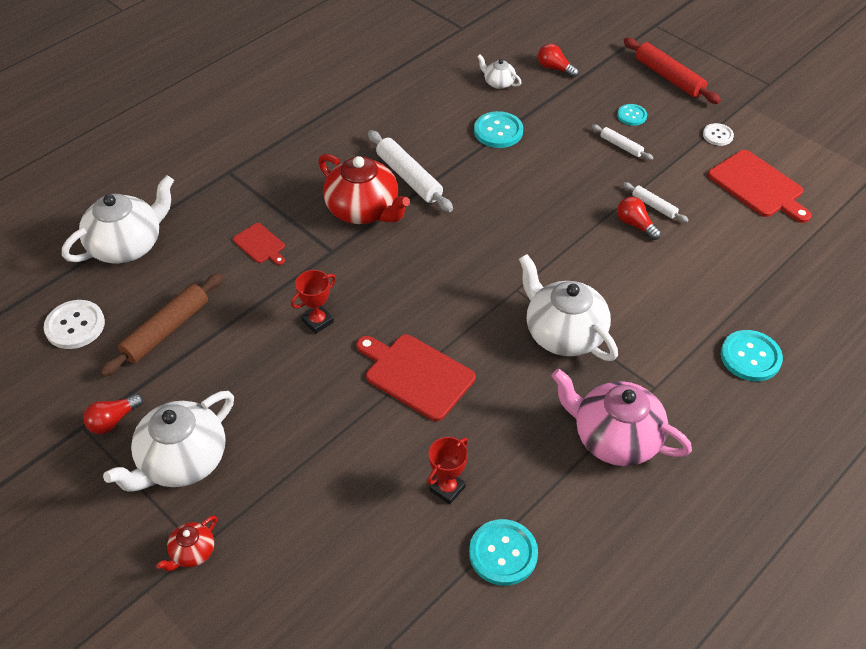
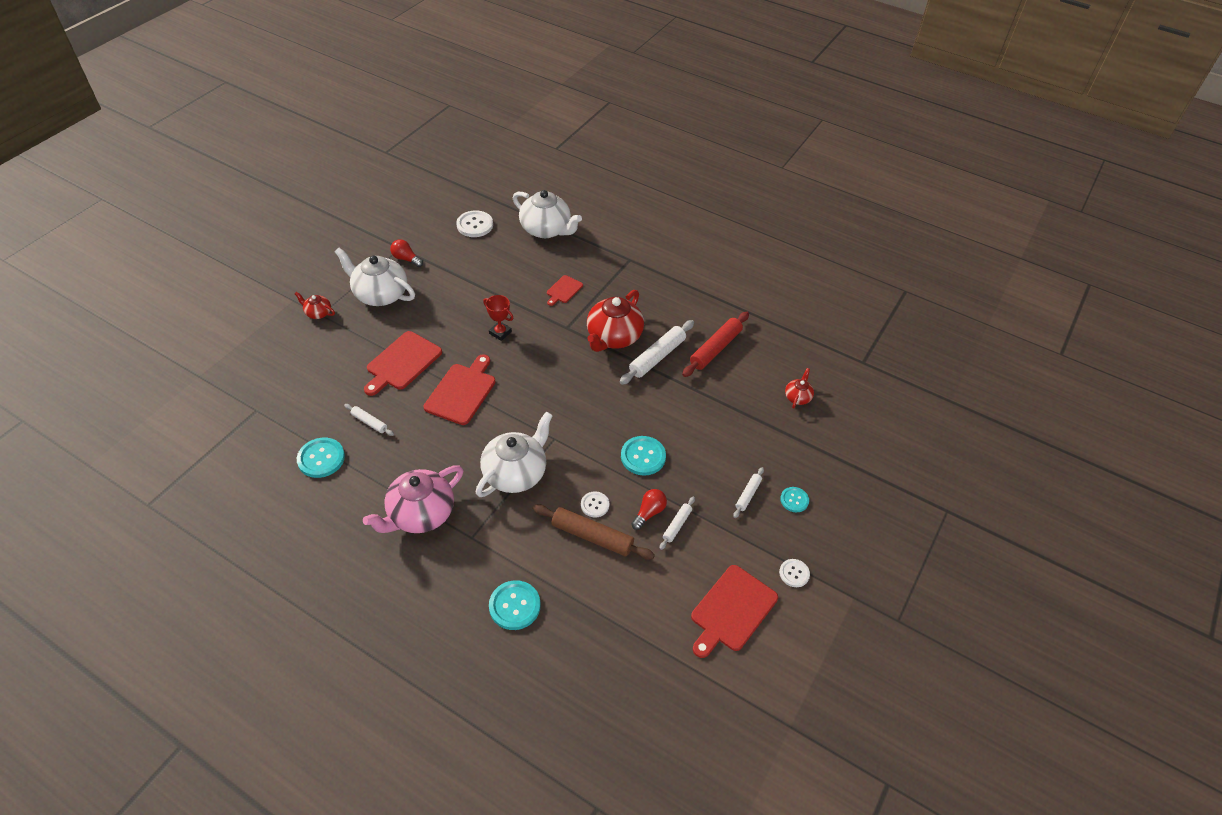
camera: 75 degrees right, 0 degrees up
brown rolling pin [100,273,223,377] -> brown rolling pin moved to [533,504,655,560]
red trophy [428,437,468,505] -> white rolling pin [344,404,394,436]
turquoise button [474,111,523,148] -> turquoise button moved to [621,436,666,476]
white teapot [477,55,522,89] -> red teapot [785,368,814,409]
red light bulb [538,44,579,78] -> none
pink teapot [552,369,692,466] -> pink teapot turned 150 degrees counterclockwise [363,466,463,533]
red rolling pin [623,37,721,104] -> red rolling pin moved to [682,312,749,377]
none -> red cutting board [364,331,442,396]
none -> white button [581,491,609,518]

